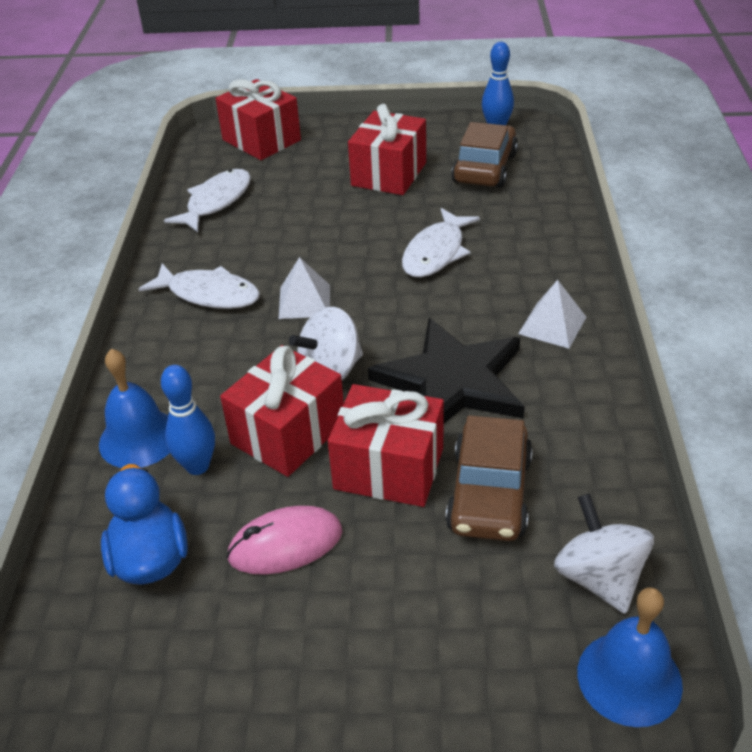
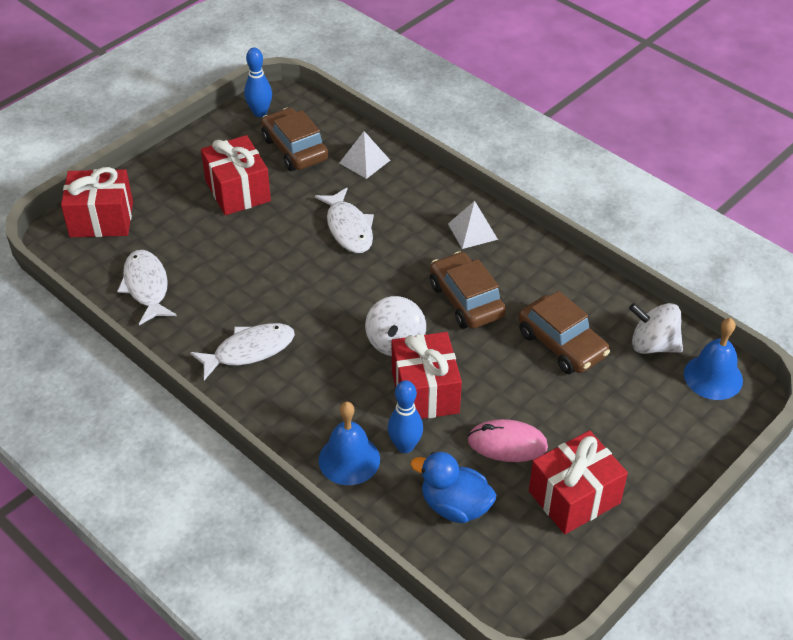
camera: 50 degrees left, 5 degrees up
pink mouse [226,506,342,575] -> pink mouse turned 75 degrees clockwise [467,419,548,462]
white pyramid [279,257,330,319] -> white pyramid moved to [340,131,390,179]
red gift [328,384,444,507] -> red gift moved to [529,430,628,534]
black star [368,318,525,424] -> brown car [430,251,506,329]

